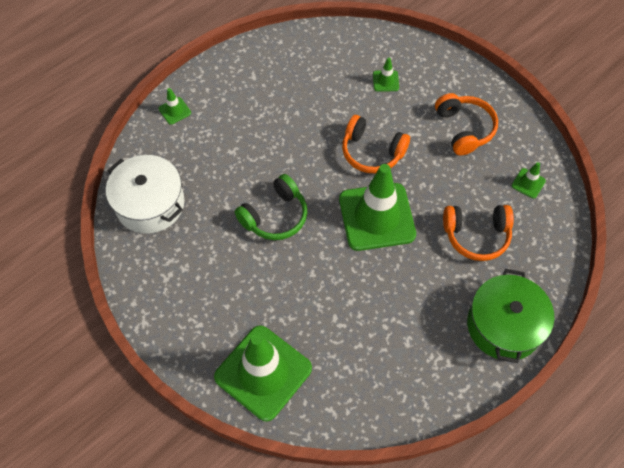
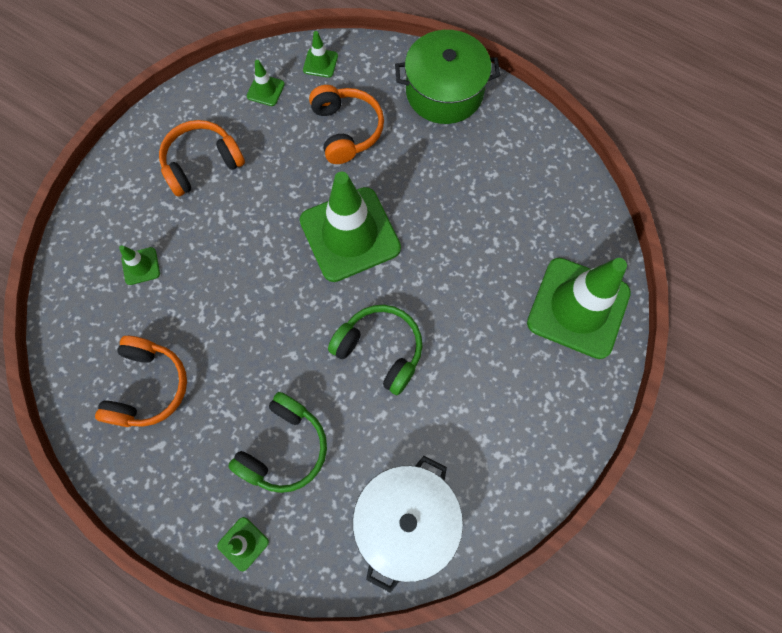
camera: 105 degrees left, 10 degrees up
orange headphones [342,115,410,173] -> orange headphones moved to [95,336,187,427]
none -> green headphones [228,392,327,493]
none -> green traffic cone [303,31,338,78]

